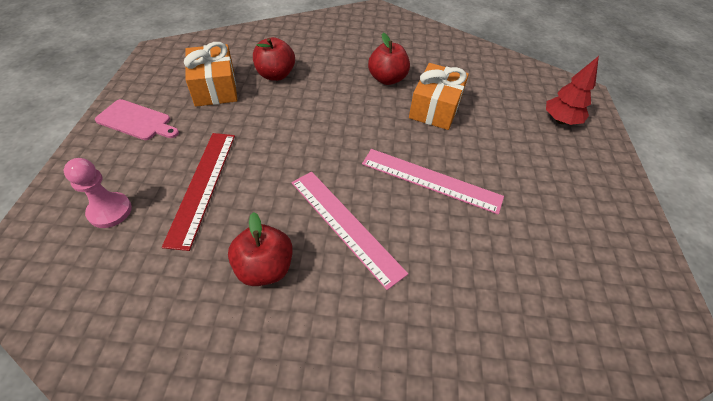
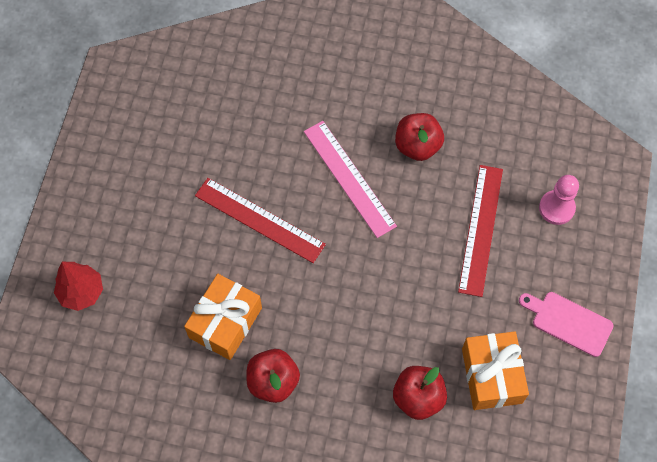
camera: 170 degrees left, 15 degrees up
pink ruler [362,149,504,215] -> red ruler [195,178,326,263]

